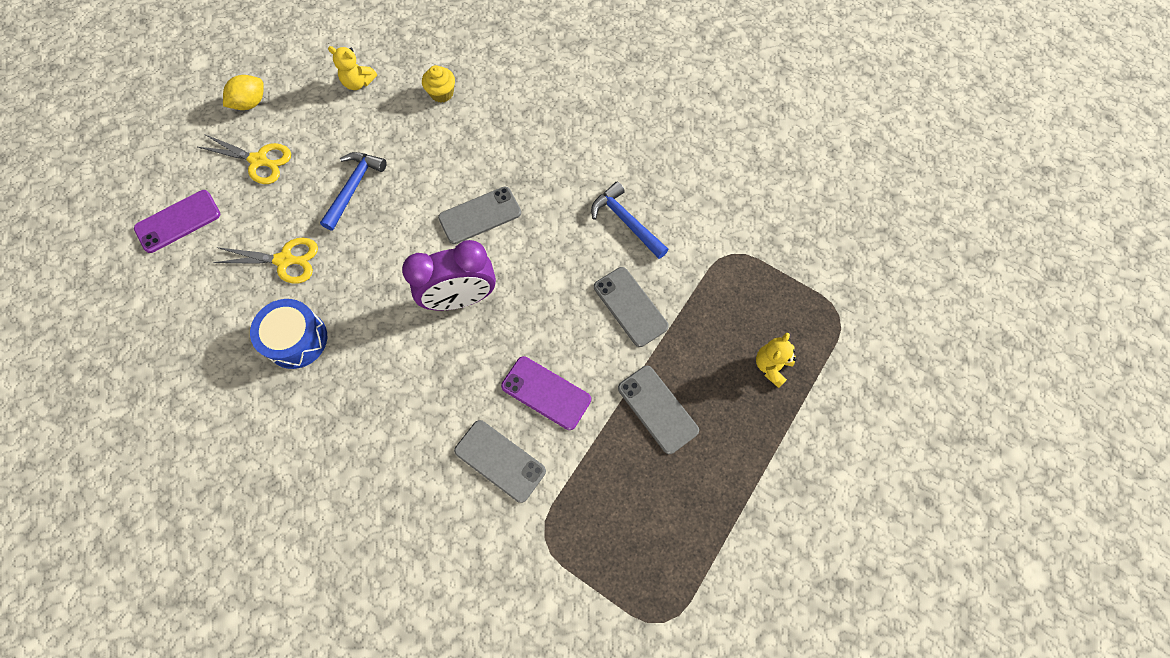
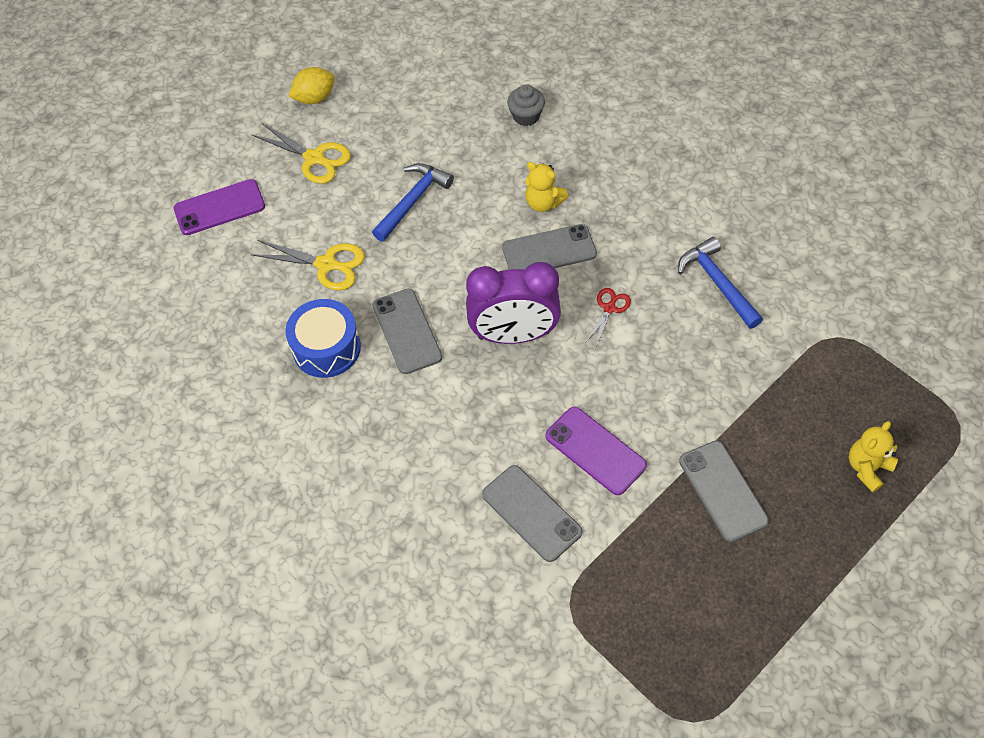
camera: 15 degrees right, 10 degrees down
yellow teddy bear [328,46,377,90] -> yellow teddy bear moved to [525,162,568,212]
yellow cupcake [422,65,455,103] -> grey cupcake [507,84,545,126]
grey phone [594,267,669,347] -> grey phone moved to [372,289,442,374]
none -> red scissors [586,288,631,346]

